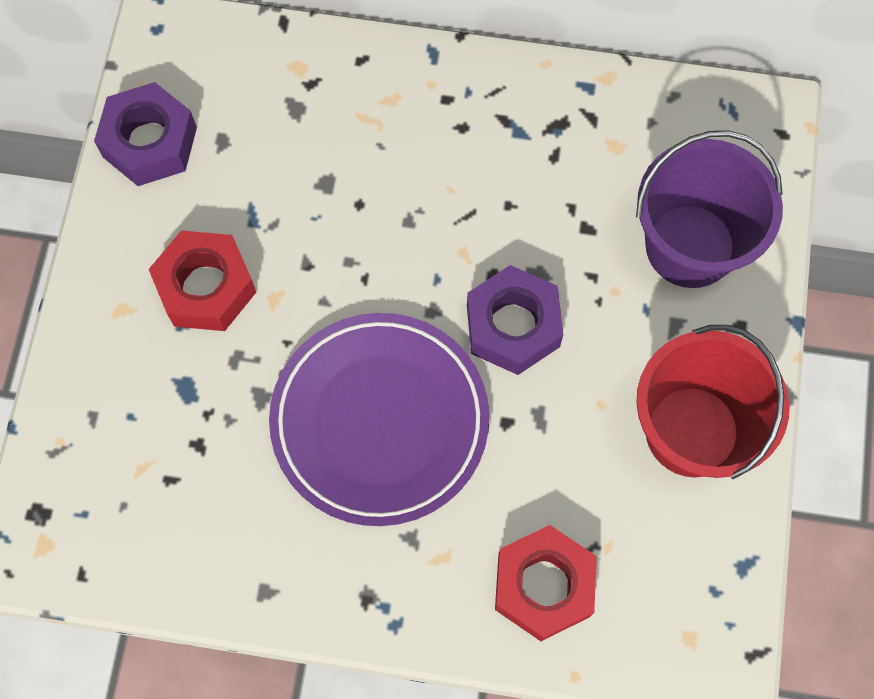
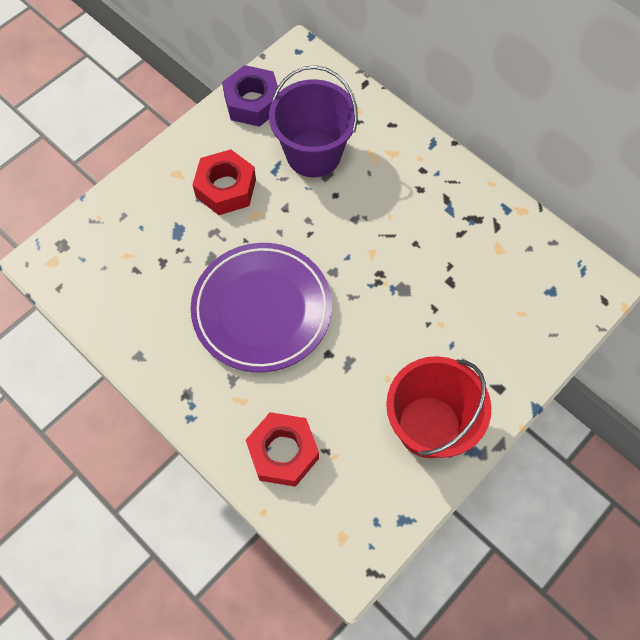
camera: 35 degrees right, 5 degrees down
purple nut [467,265,563,375] -> none
purple bucket [636,131,783,288] -> purple bucket moved to [269,65,358,177]

